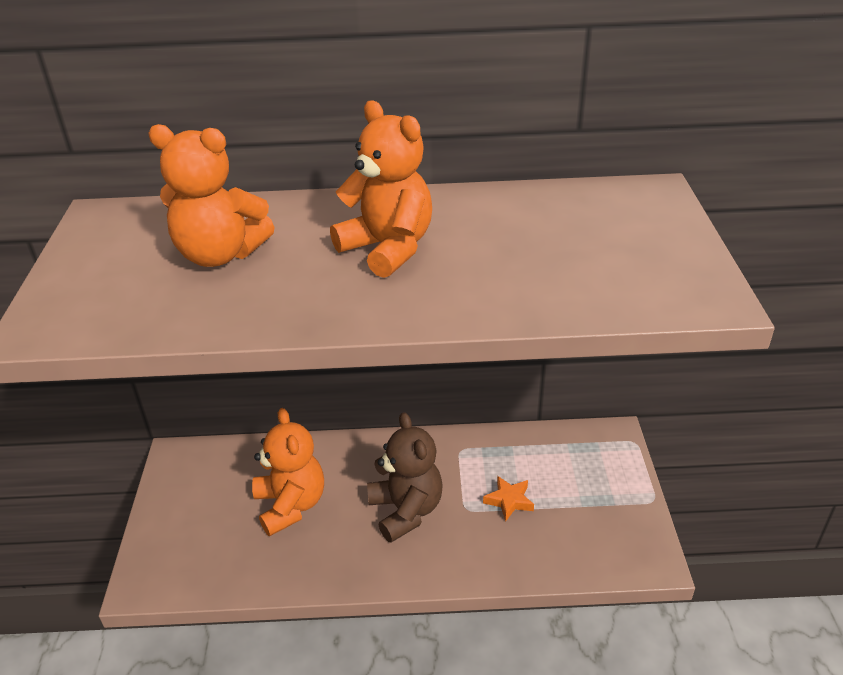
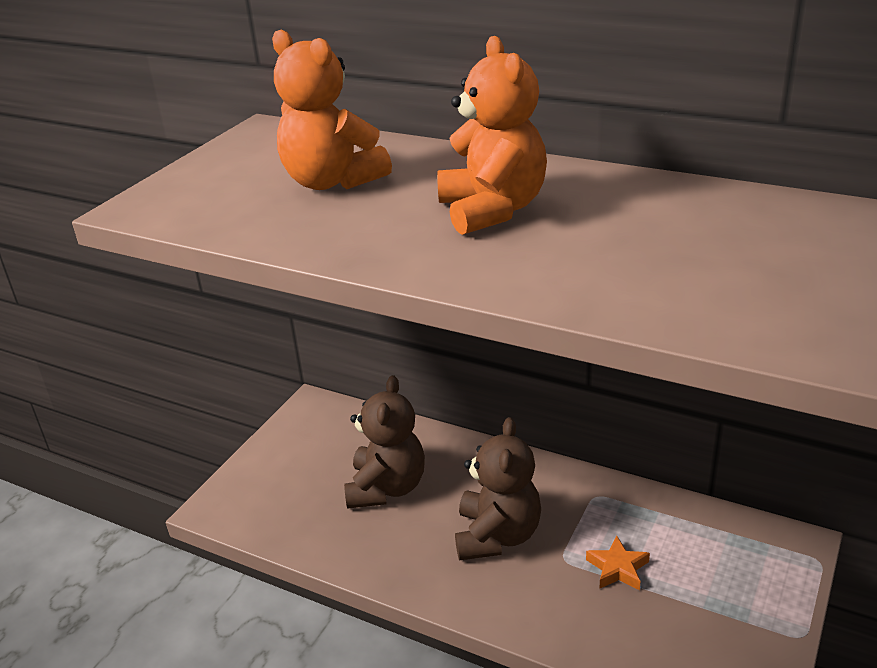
camera: 30 degrees right, 5 degrees down
orange teddy bear [252,408,324,536] -> brown teddy bear [344,375,425,509]

